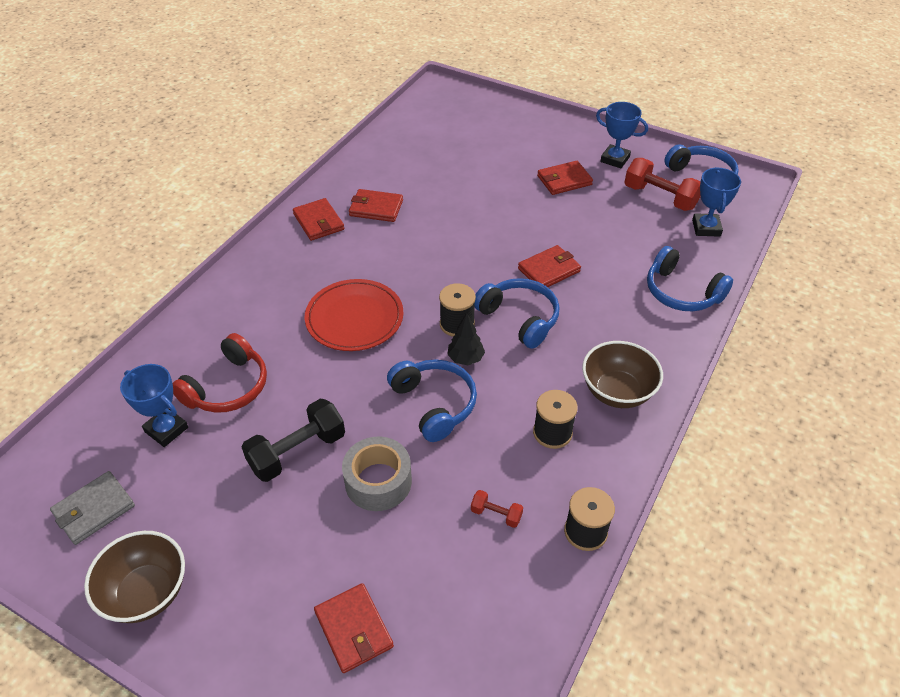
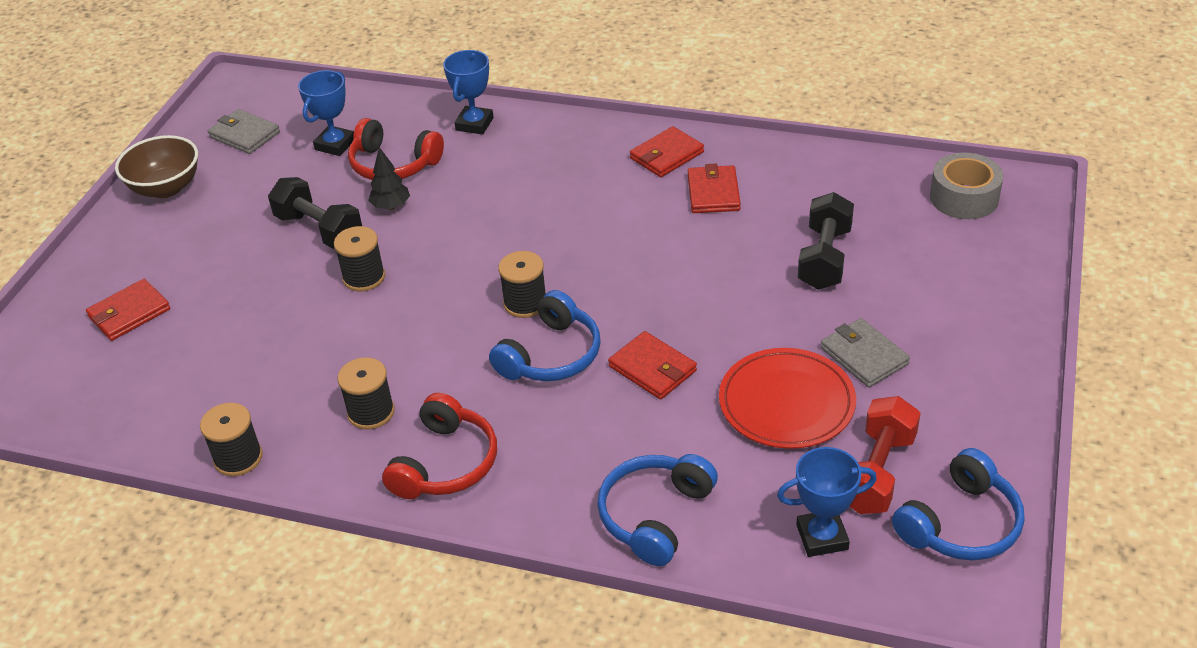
camera: 80 degrees right, 5 degrees down
red plate [305,279,404,351] -> red plate moved to [719,348,856,449]
grey tape [342,437,412,511] -> grey tape moved to [930,153,1004,219]
blue headphones [387,359,477,442] -> none
black tree [447,313,485,365] -> black tree moved to [368,147,410,210]
red dumbbell [471,490,523,528] -> none
red wallet [537,161,593,195] -> grey wallet [821,318,910,388]
brown bowl [582,341,663,408] -> red headphones [382,393,497,499]
blue trophy [596,102,648,168] -> blue trophy moved to [443,50,494,134]
none -> black spool [334,226,385,291]
none -> black dumbbell [798,192,854,290]

